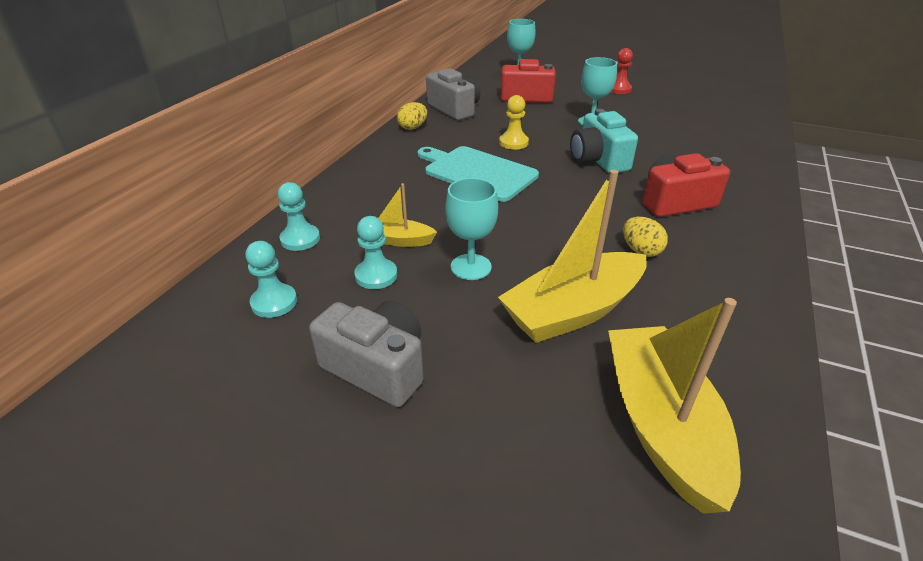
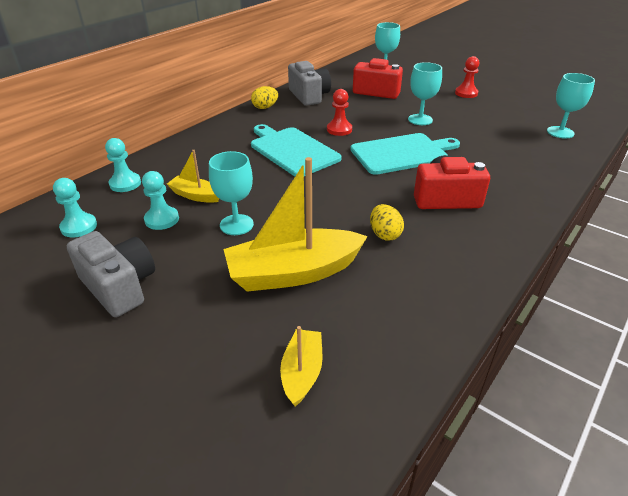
camera: 15 degrees right, 0 degrees up
yellow pawn [499,95,529,150] -> red pawn [327,89,352,136]
turquoise camera [570,109,638,173] -> turquoise cutting board [350,133,460,175]
yellow boat [608,298,741,514] -> yellow boat [280,326,322,406], size x0.51
none -> turquoise goblet [547,73,595,138]

